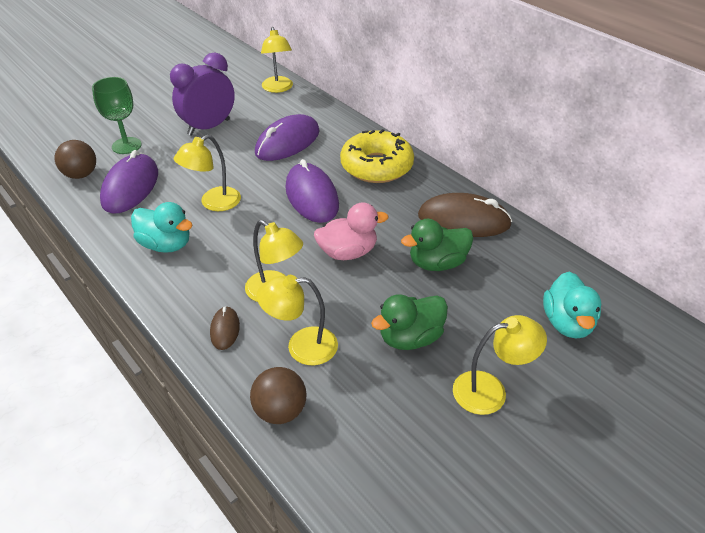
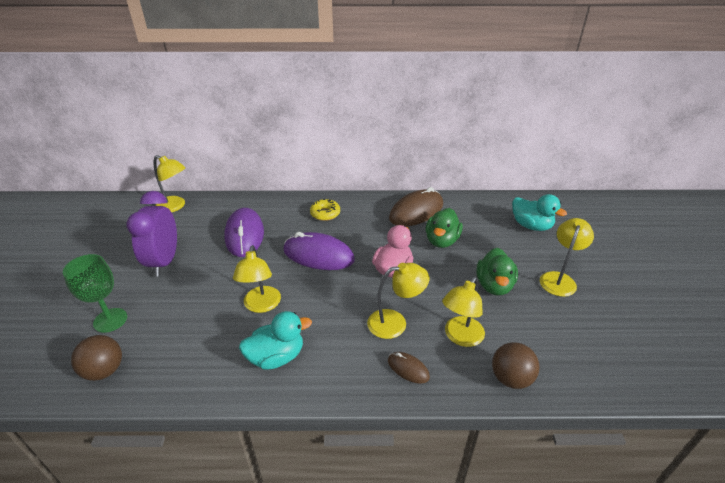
camera: 50 degrees left, 5 degrees down
purple mouse [100,150,158,214] -> none
yellow donut [340,129,414,183] -> yellow donut [310,198,340,221], size x0.52

